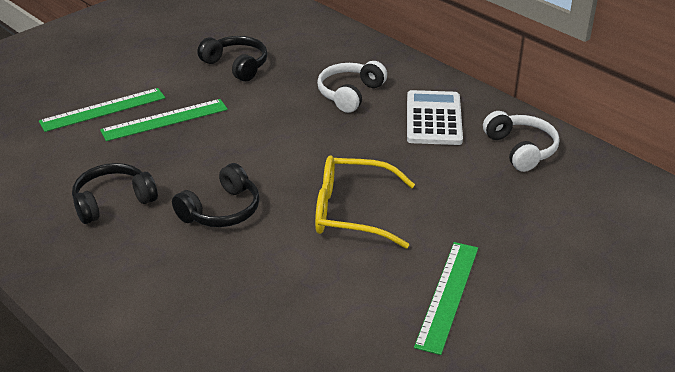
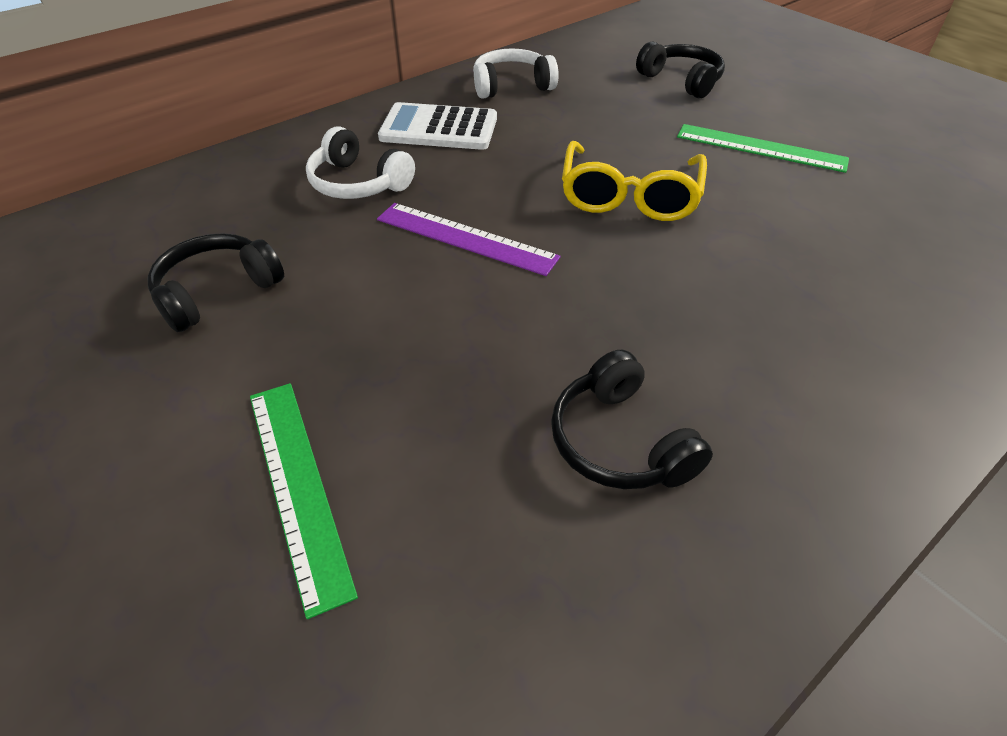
camera: 85 degrees left, 10 degrees up
green ruler [100,99,228,141] -> none
black headphones [172,163,260,227] -> black headphones moved to [636,42,725,98]
none -> purple ruler [377,203,561,276]

